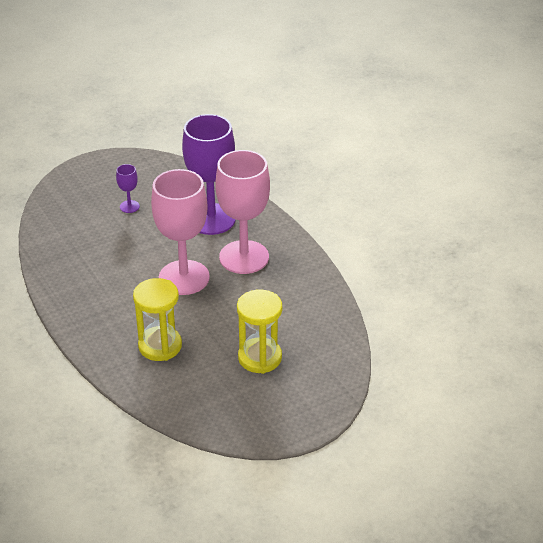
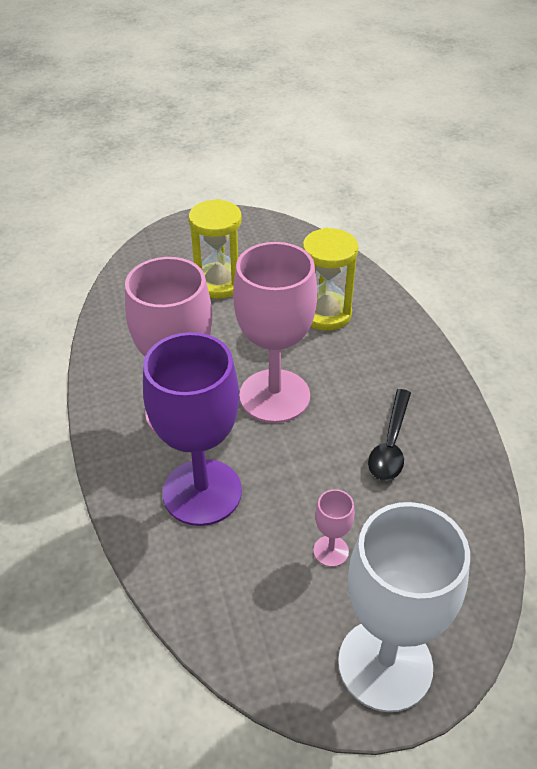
camera: 165 degrees left, 5 degrees up
purple goblet [116,164,140,213] -> pink goblet [313,489,355,567]
none -> white goblet [338,502,470,712]
none -> black spoon [368,389,411,481]

